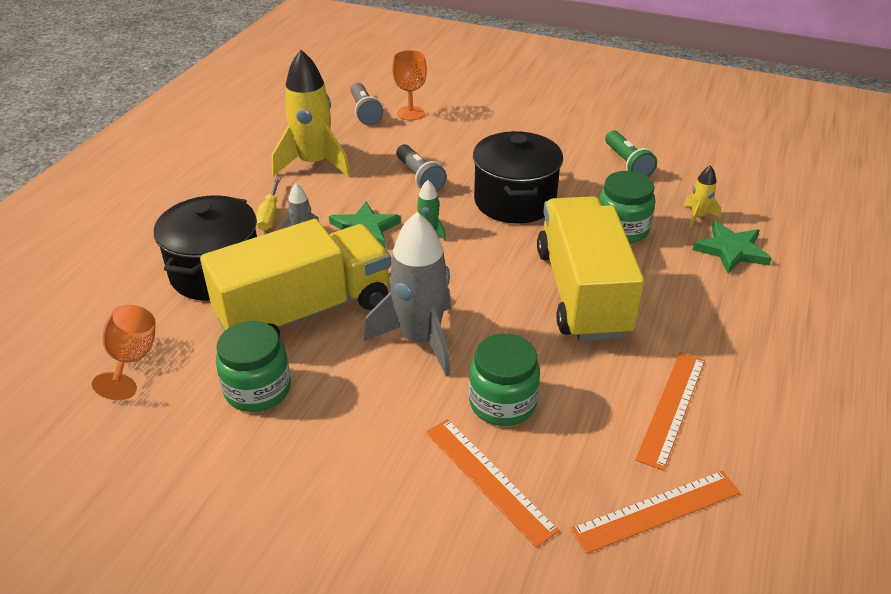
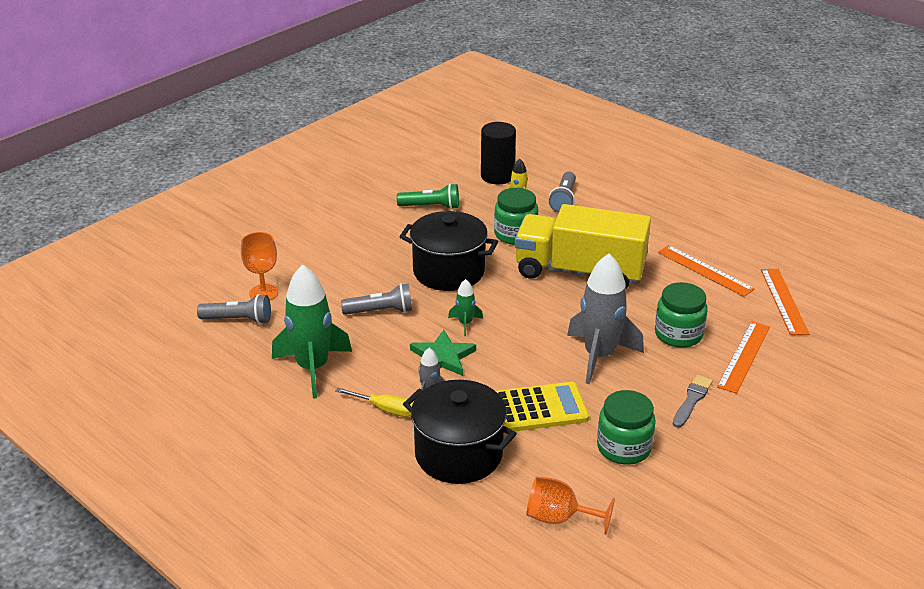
camera: 70 degrees left, 5 degrees down
yellow truck [200,219,391,338] -> yellow calculator [496,382,589,431]
yellow rocket [272,50,351,177] -> green rocket [272,265,352,399]
orange ruler [426,419,560,548] -> orange ruler turned 45 degrees counterclockwise [717,321,770,394]
green star [693,221,772,273] -> grey flashlight [549,172,576,212]
none -> black cylinder [481,122,516,184]
none -> grey brush [673,375,713,428]

